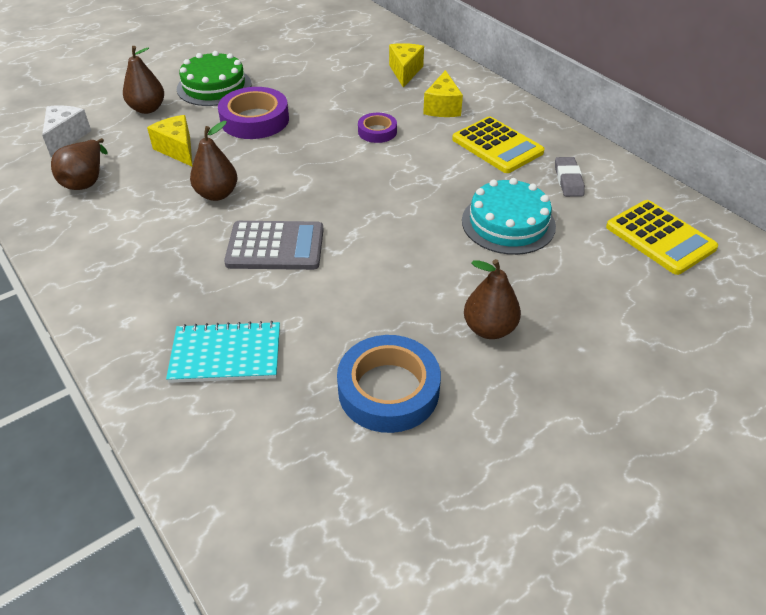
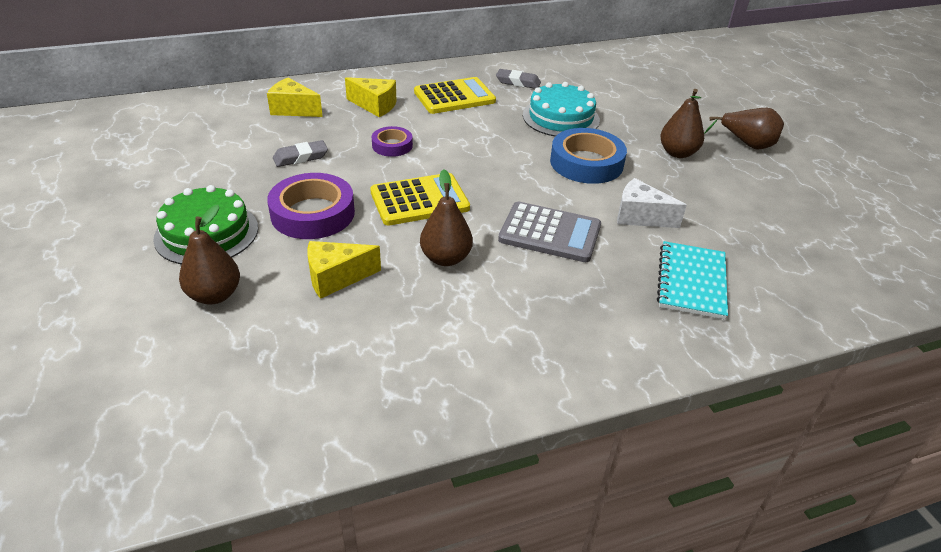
camera: 75 degrees left, 5 degrees down
white cheese [42,106,91,157] -> white cheese moved to [617,178,687,228]
brown pear [51,138,108,190] -> brown pear moved to [704,108,784,149]
grey calculator [224,221,324,270] -> grey calculator turned 90 degrees clockwise [498,202,601,262]
blue tape [337,335,441,433] -> blue tape moved to [550,128,627,184]
yellow calculator [606,200,718,275] -> yellow calculator moved to [370,173,470,226]
none -> grey eraser [273,140,328,167]

